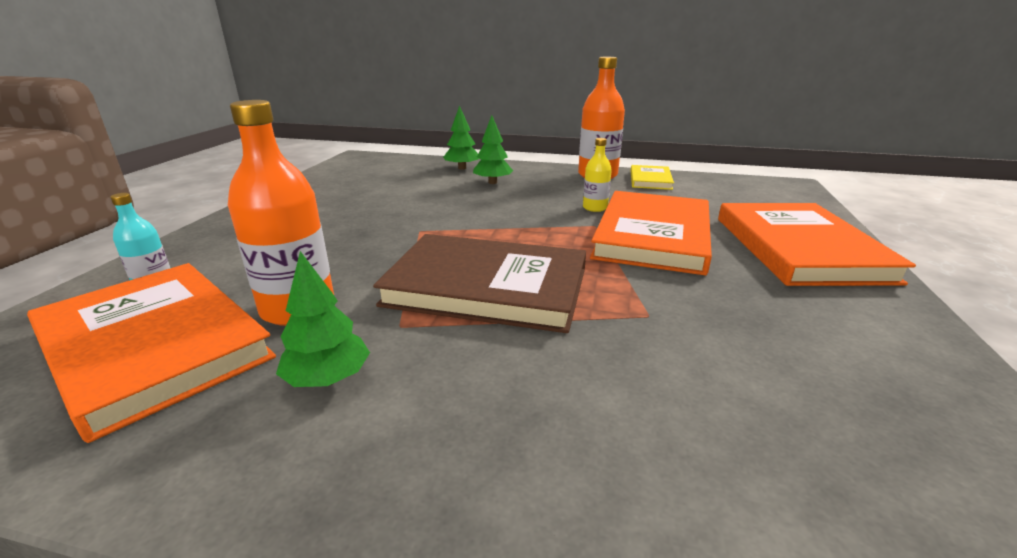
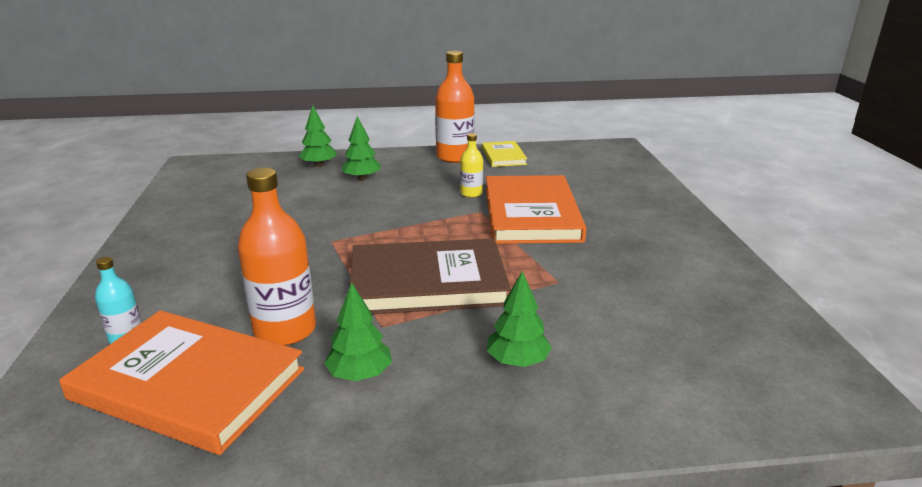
camera: 20 degrees left, 0 degrees up
orange book [718,203,916,286] -> none
none -> green tree [487,271,552,367]

